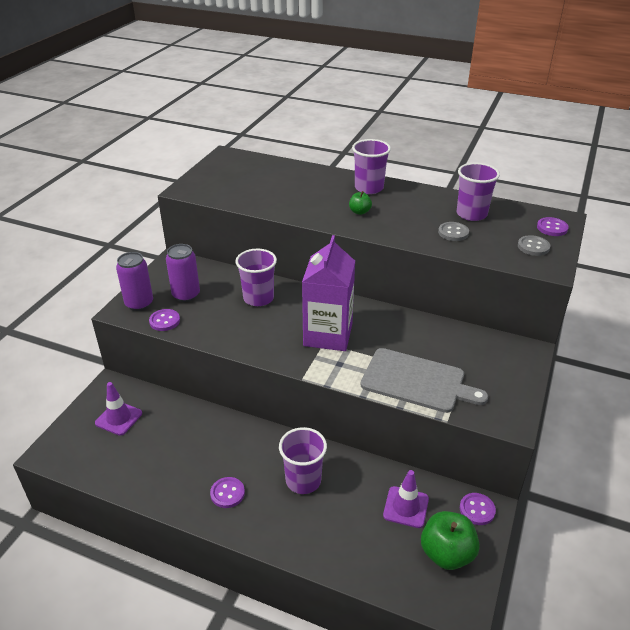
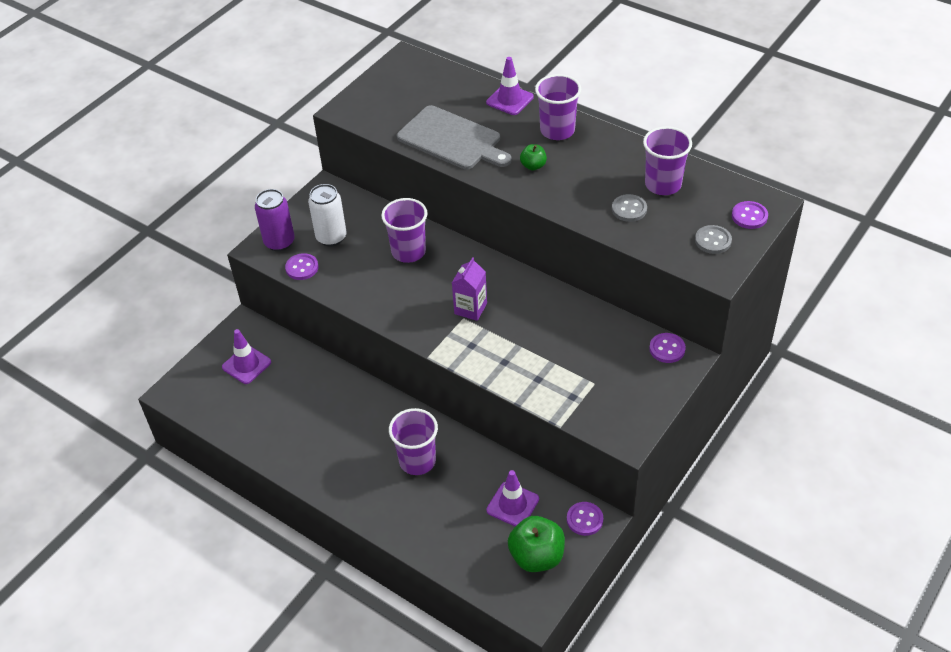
camera: 15 degrees right, 10 degrees up
purple can [166,244,200,302] -> white can [308,184,347,246]
purple button [210,477,245,508] -> purple button moved to [649,333,686,363]
purple carton [302,235,355,351] -> purple carton [452,257,487,321], size x0.53
grey cutting board [360,348,488,413] -> grey cutting board moved to [397,105,511,170]
none -> purple traffic cone [486,57,534,115]

